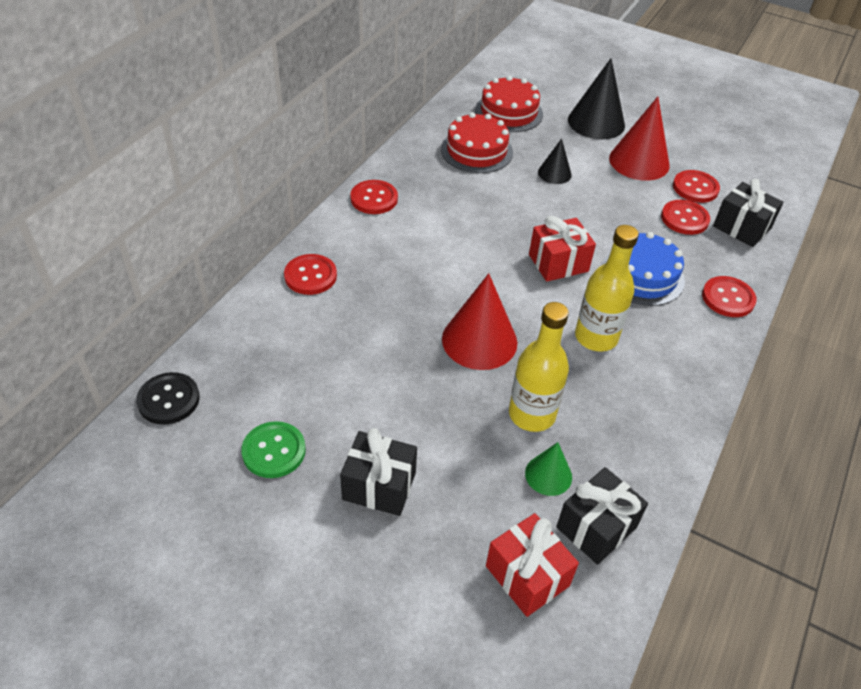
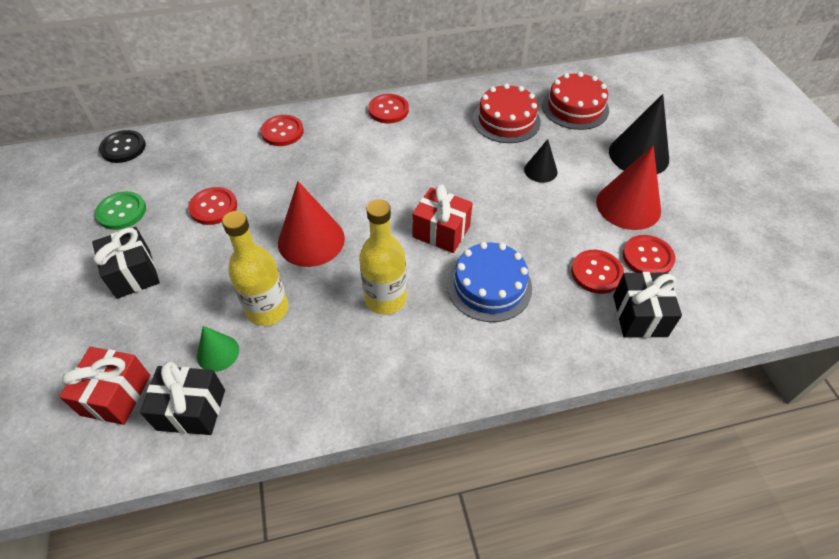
camera: 50 degrees right, 5 degrees up
red button [702,276,757,317] -> red button moved to [188,187,237,225]

